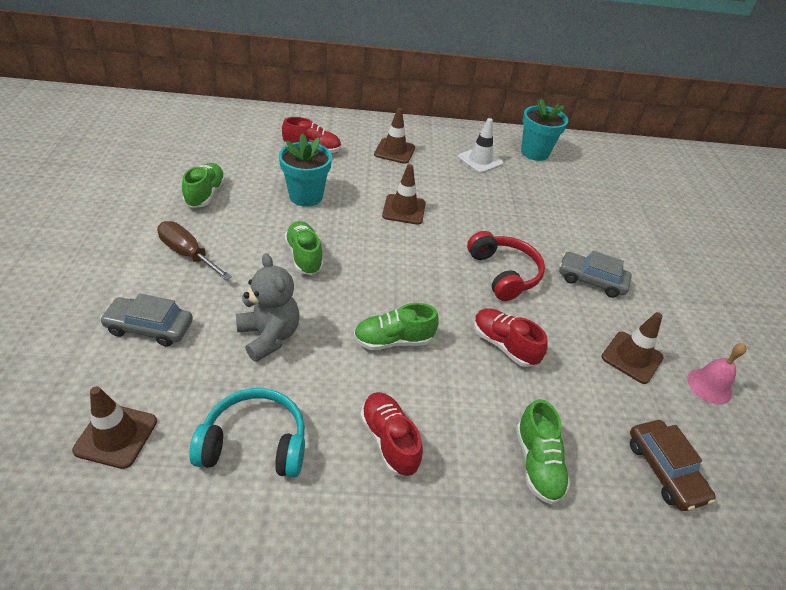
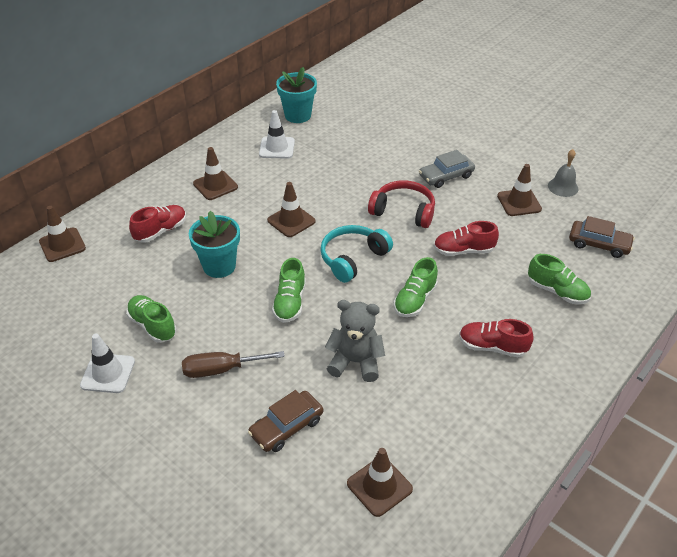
camera: 45 degrees left, 0 degrees up
grey car [100,294,193,347] -> brown car [248,390,323,452]
turquoise headphones [189,388,305,478] -> turquoise headphones moved to [320,225,393,283]
green shoe [284,221,323,275] -> green shoe turned 105 degrees counterclockwise [272,258,306,323]
pink bell [687,343,746,405] -> grey bell [548,149,578,197]
none -> brown traffic cone [39,206,86,262]
none -> white traffic cone [80,334,135,393]

